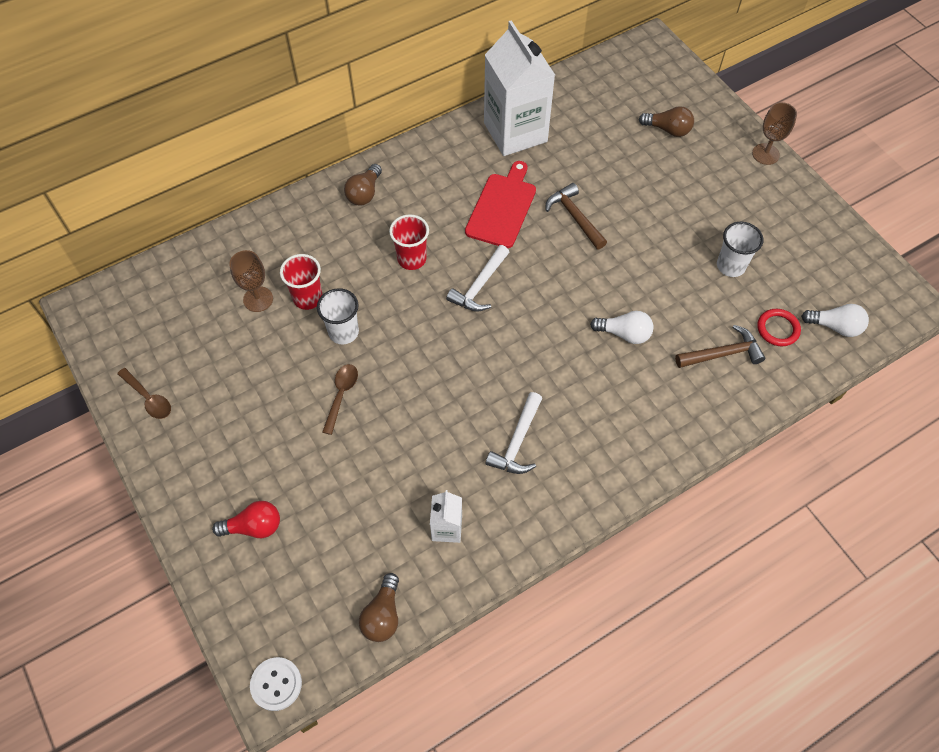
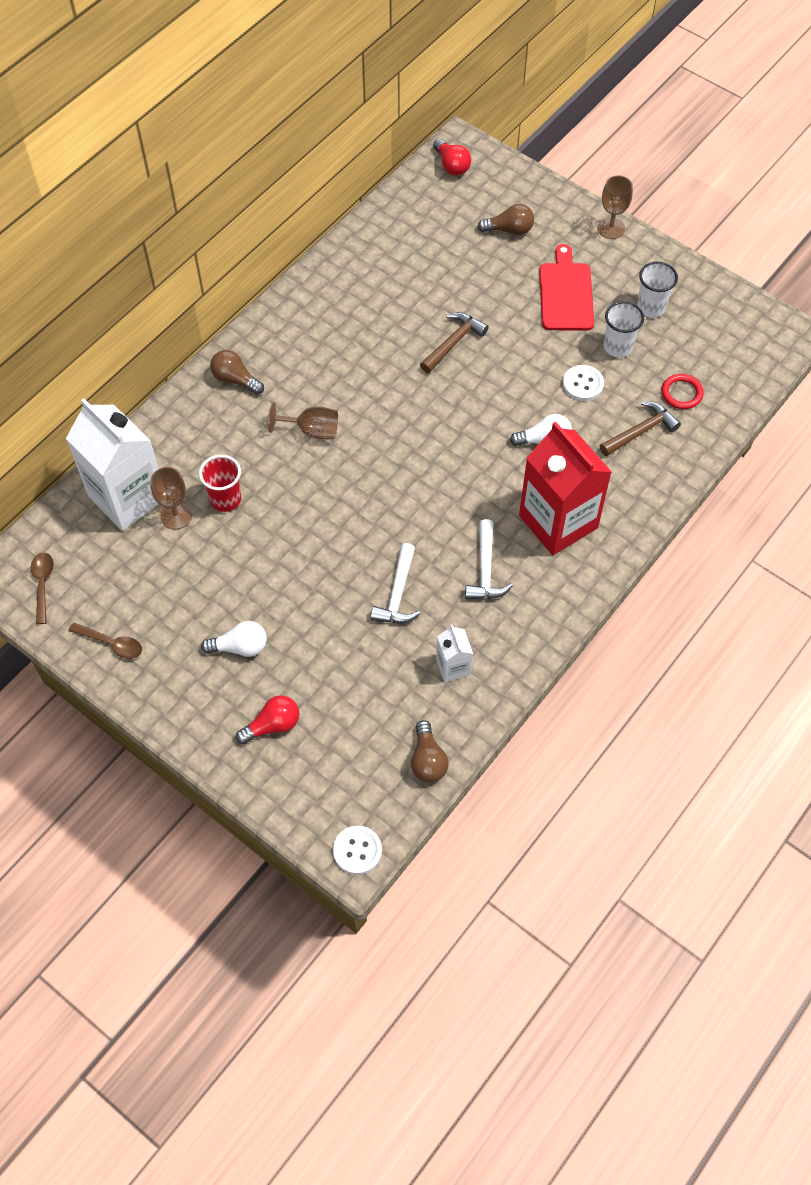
camera: 20 degrees left, 0 degrees up
white cup [317,288,359,344] -> white cup moved to [637,261,678,318]
brown spoon [322,364,358,435] -> brown spoon moved to [31,552,54,624]
brown light bulb [344,164,382,205] -> brown light bulb turned 120 degrees clockwise [210,350,264,395]
red cup [389,214,429,270] -> brown goblet [268,402,338,439]
white hammer [446,245,509,312] -> white hammer moved to [370,543,420,623]
red cutting board [465,161,536,248] -> red cutting board moved to [539,244,594,330]
white carton [484,20,555,156] -> white carton moved to [66,398,159,531]
brown hammer [545,183,607,249] -> brown hammer turned 90 degrees clockwise [420,312,489,373]
white light bulb [801,304,869,337] -> white light bulb moved to [201,621,267,657]
none -> red light bulb [433,138,471,176]
none -> red carton [519,421,612,555]
none -> white button [563,365,604,401]

